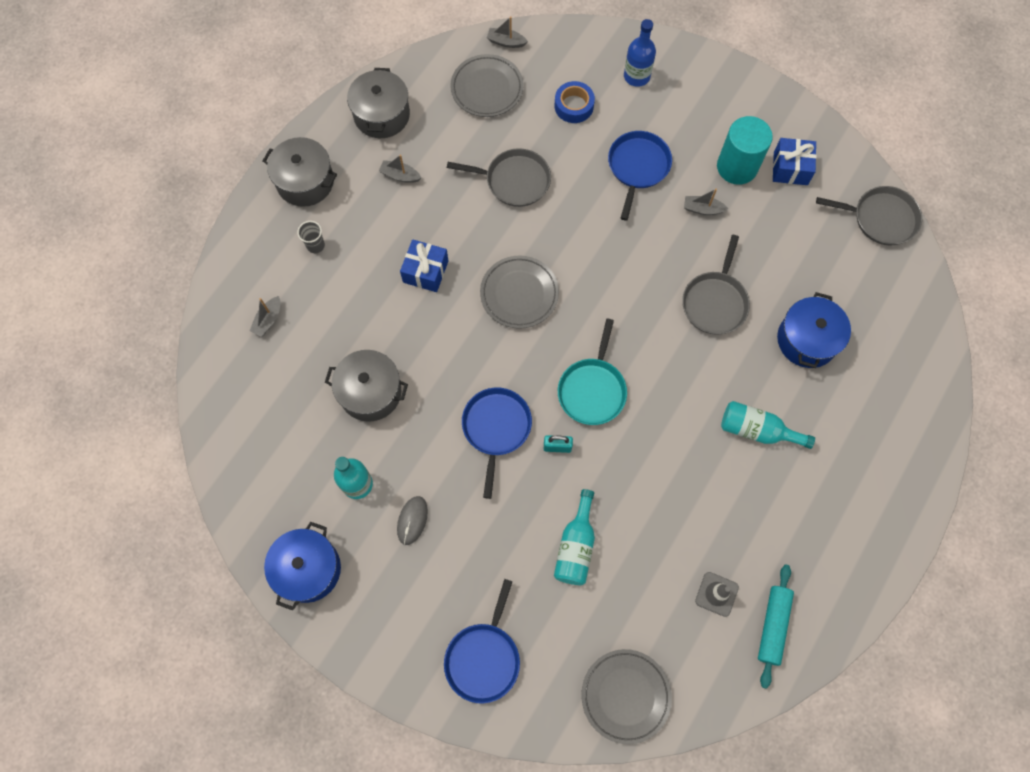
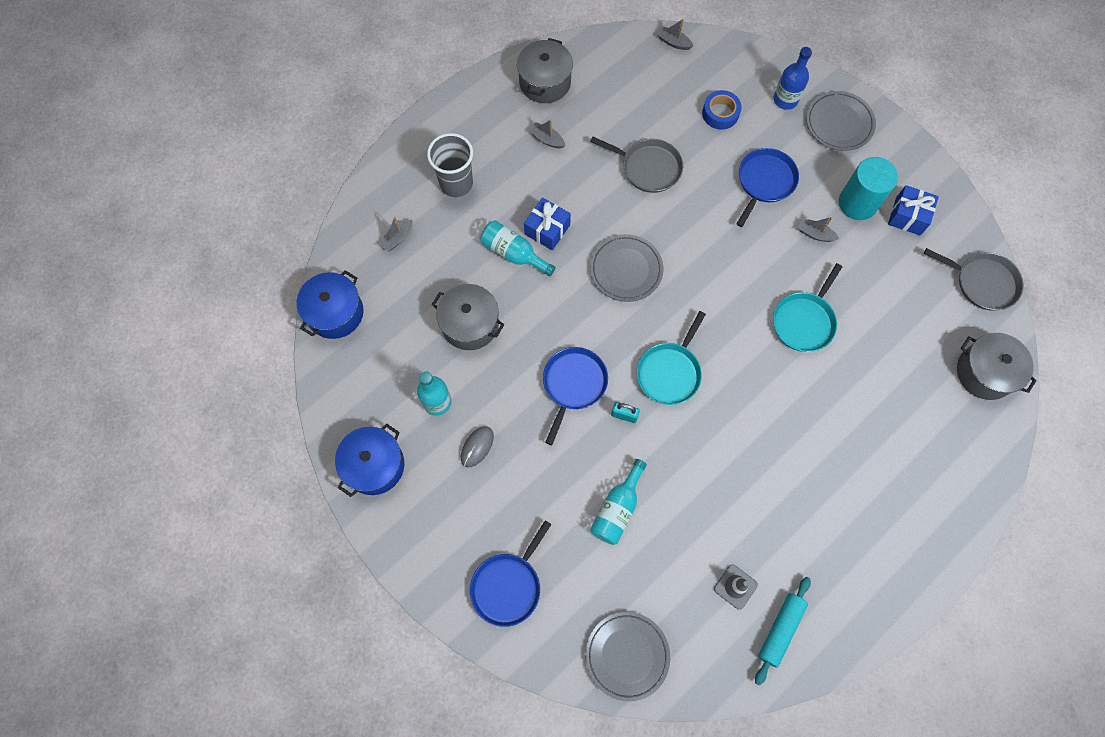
camera: 15 degrees right, 0 degrees up
grey pot [263,137,337,207] -> grey pot moved to [957,333,1037,400]
grey cup [297,221,325,253] -> grey cup [427,133,473,197], size x2.00
grey plate [450,54,524,117] -> grey plate moved to [806,91,876,151]
grey pan [682,235,750,335] -> turquoise pan [773,263,842,352]
turquoise bottle [721,401,815,449] -> turquoise bottle moved to [480,220,556,276]
blue pot [777,292,851,368] -> blue pot moved to [297,270,364,339]

